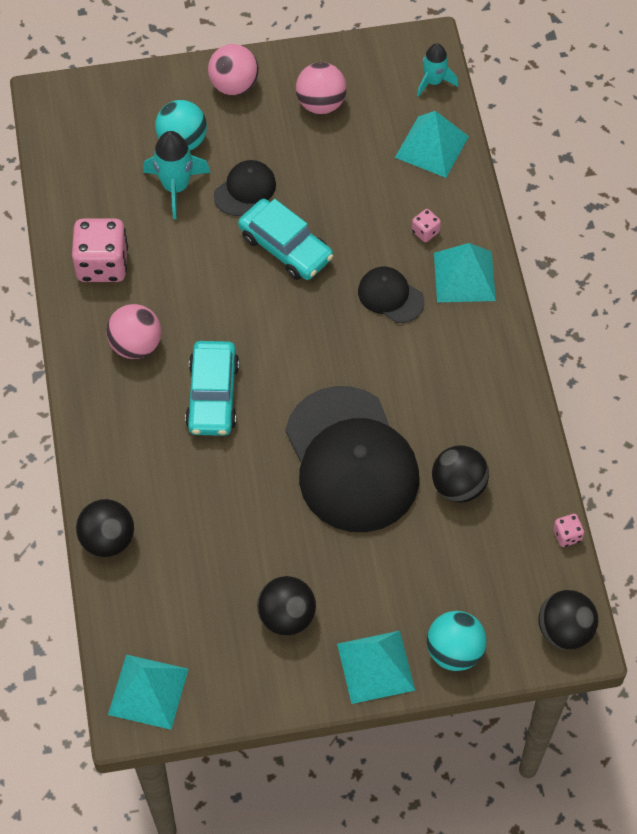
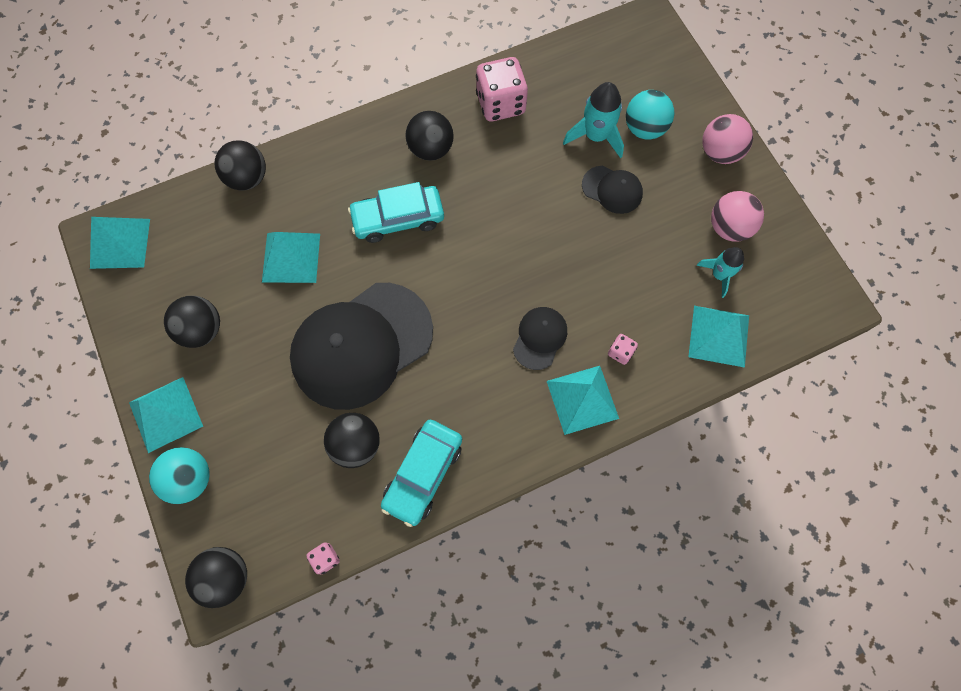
camera: 75 degrees right, 10 degrees up
pink ball [106,304,161,359] -> black ball [405,111,454,161]
turquoise car [238,199,333,280] -> turquoise car moved to [381,420,462,527]
turquoise rocket [417,43,458,97] -> turquoise rocket moved to [696,247,744,298]
none -> turquoise pyramid [262,232,320,283]

